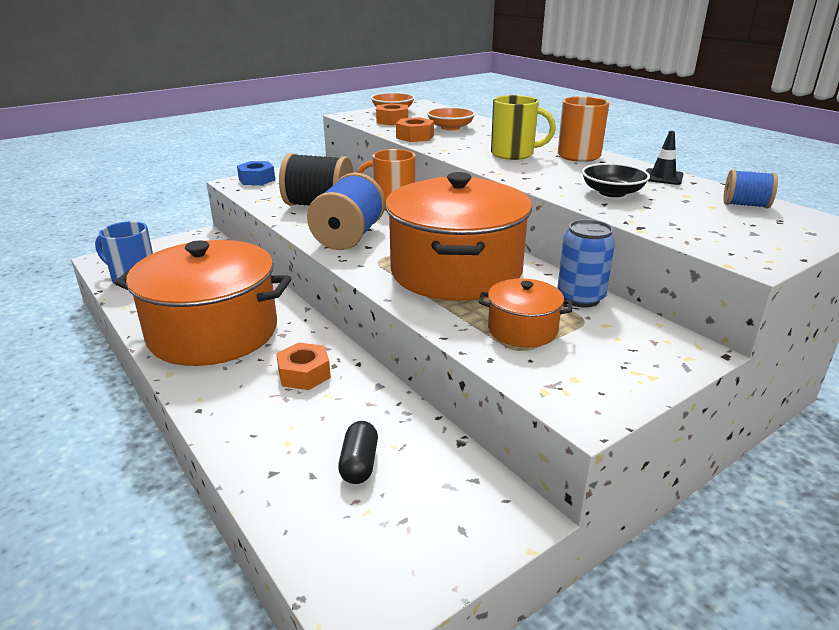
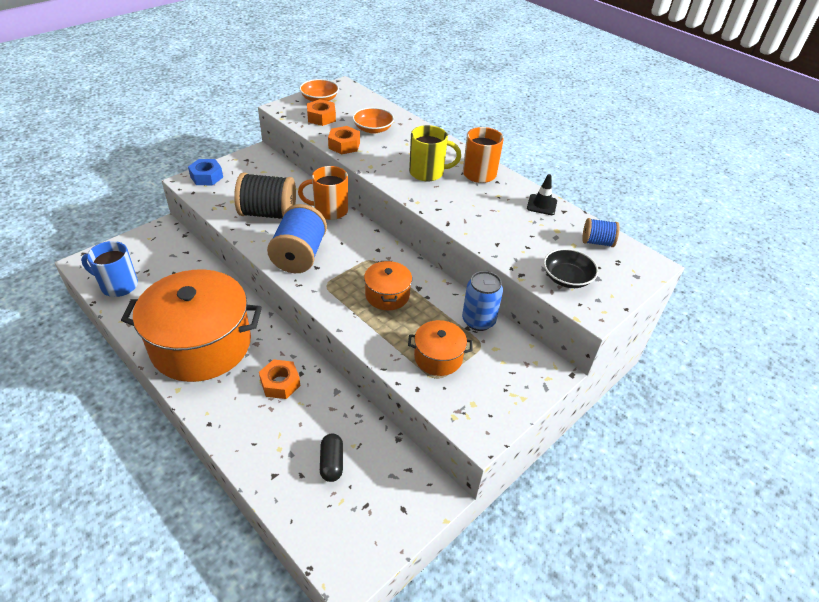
camera: 10 degrees left, 15 degrees up
orange pot [385,172,532,301] -> orange pot [364,261,412,310], size x0.45
black bowl [582,163,650,197] -> black bowl moved to [544,248,598,288]

